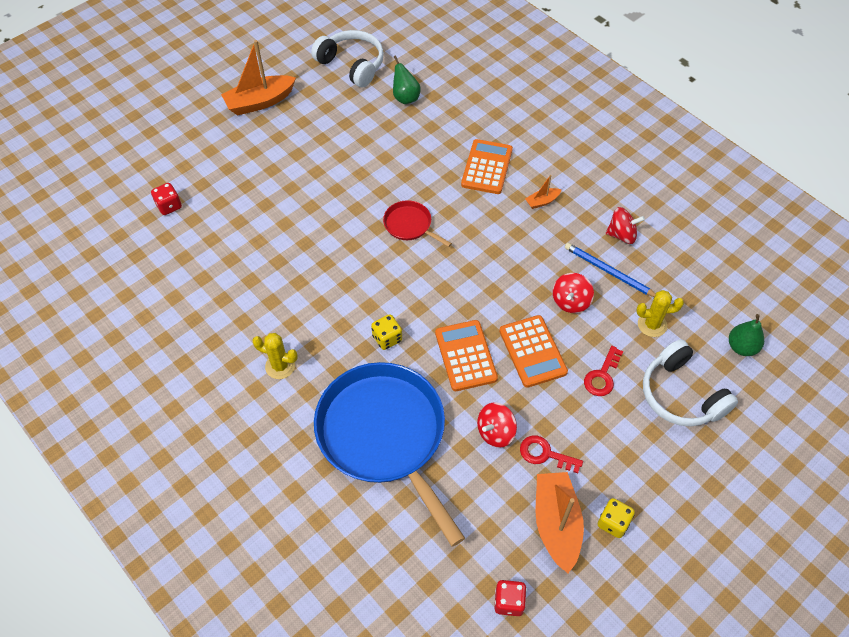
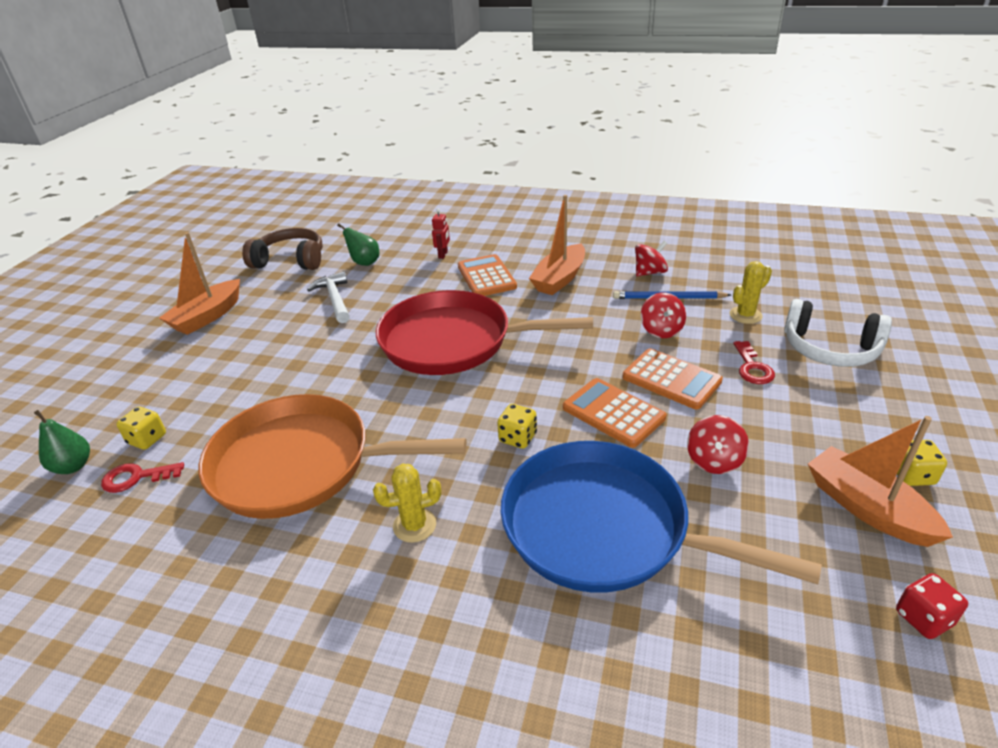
camera: 30 degrees left, 20 degrees down
red dice [151,183,182,215] -> yellow dice [116,407,166,450]
white headphones [311,30,384,87] -> brown headphones [242,228,323,270]
red pan [383,200,452,247] -> red pan [376,290,593,375], size x2.33
red key [520,435,583,473] -> red key moved to [101,462,184,493]
orange boat [525,175,561,209] -> orange boat [529,195,585,295], size x2.11
green pear [729,314,764,356] -> green pear moved to [34,410,90,474]
none -> orange pan [199,394,467,519]
none -> white hammer [307,271,350,323]
none -> red robot [432,209,450,259]

